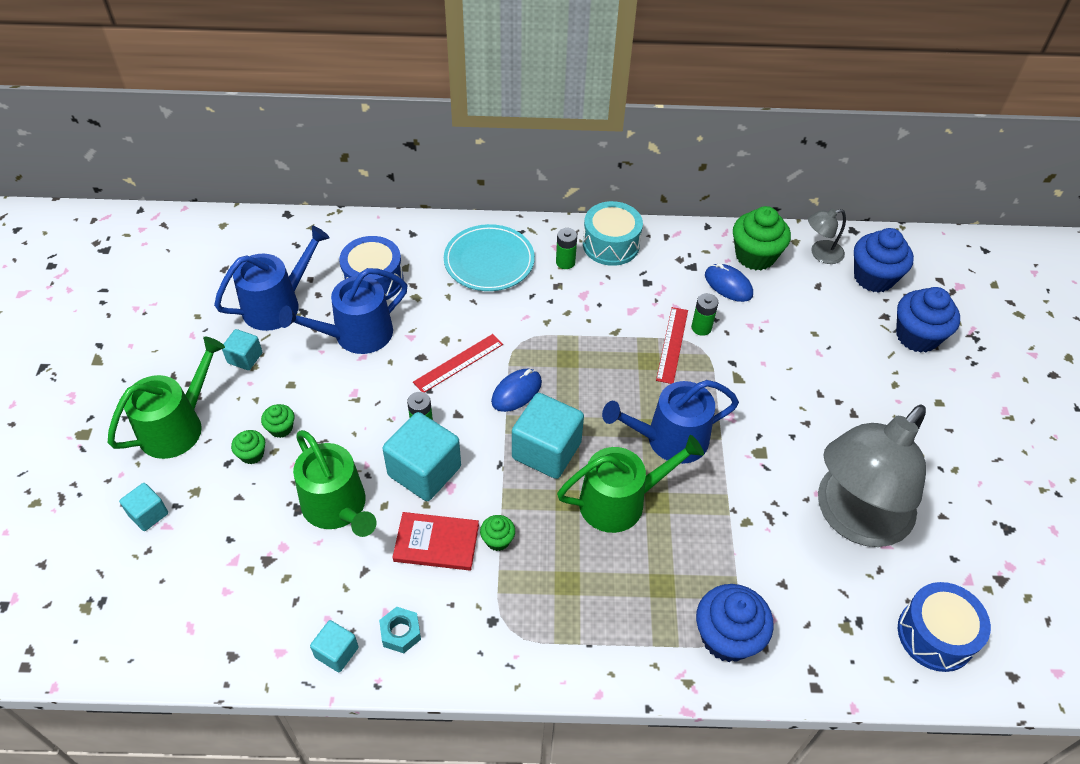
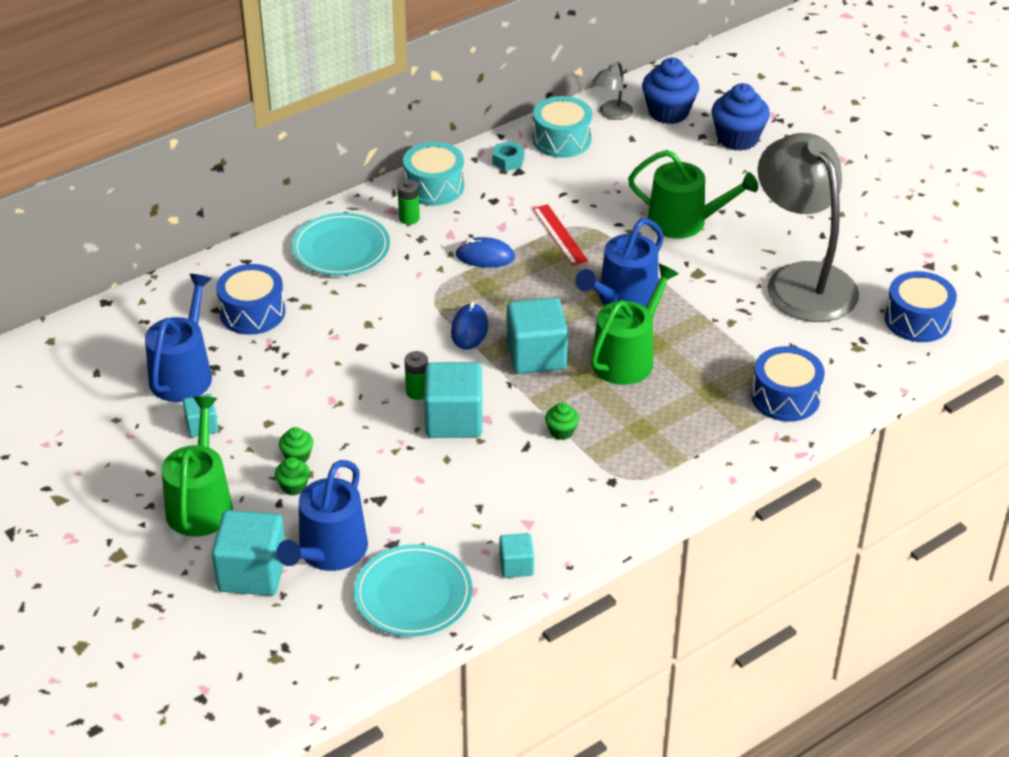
camera: 35 degrees left, 10 degrees down
turquoise cube [119,483,168,531] -> turquoise cube [211,510,285,596], size x1.90
blue watering can [279,268,408,354] -> blue watering can moved to [276,460,368,571]
green watering can [293,430,377,537] -> green watering can moved to [628,150,758,239]
turquoise nut [379,607,421,653] -> turquoise nut moved to [492,141,524,171]
red book [392,512,479,571] -> none
red ruler [413,334,503,393] -> none
green battery [691,293,718,336] -> none
blue cupcake [696,584,773,662] -> blue drum [751,346,824,422]
blue mouse [705,263,753,302] -> blue mouse moved to [455,237,515,268]
green cupcake [733,206,791,270] -> turquoise drum [533,96,592,158]
grey lamp [818,404,926,547] -> grey lamp turned 150 degrees clockwise [758,133,859,322]
none -> turquoise plate [354,544,473,637]

